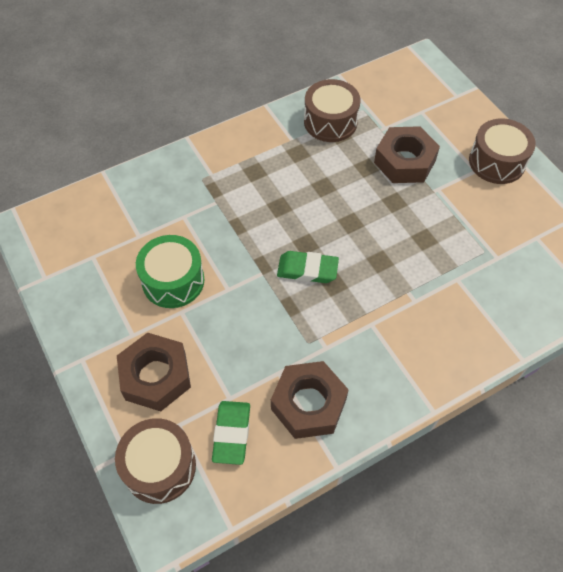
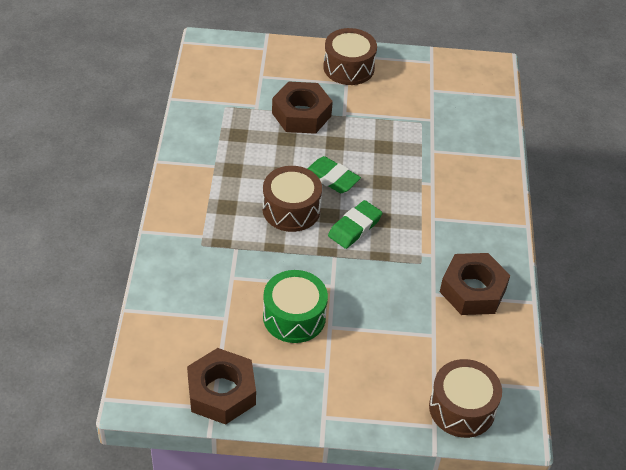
camera: 60 degrees left, 10 degrees down
brown nut [117,332,191,411] -> brown nut moved to [187,348,256,425]
green eraser [212,401,250,465] -> green eraser moved to [307,156,361,193]
brown drum [304,79,361,142] -> brown drum moved to [263,166,322,232]

